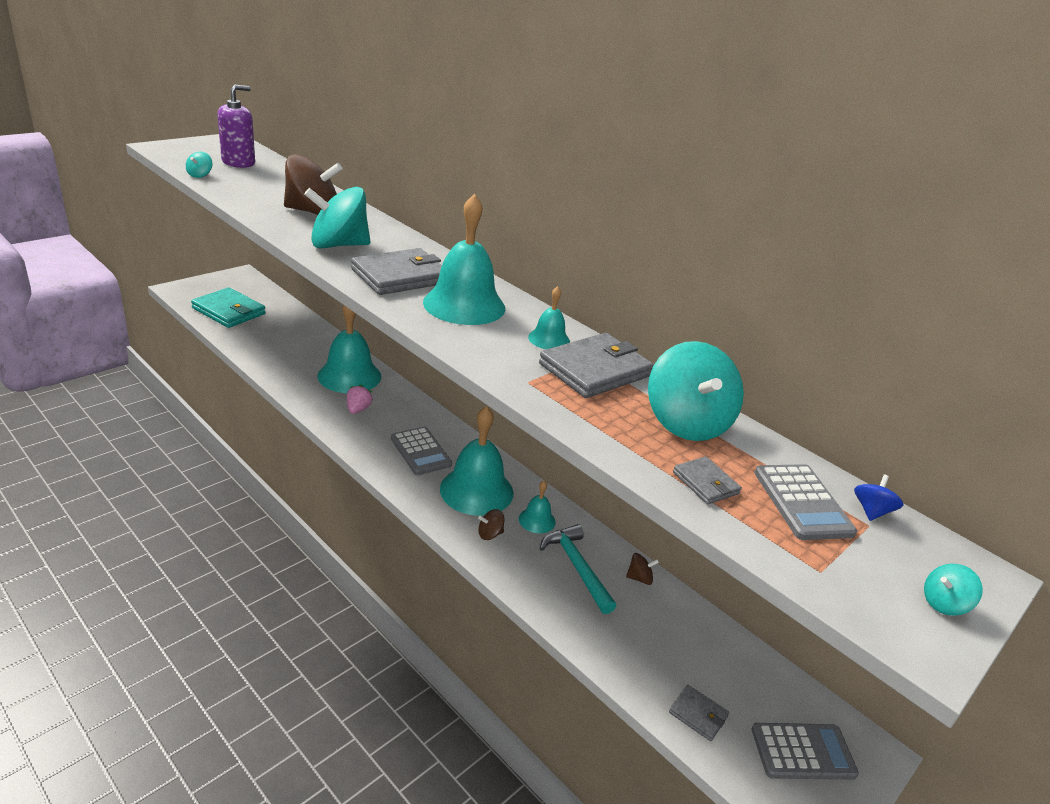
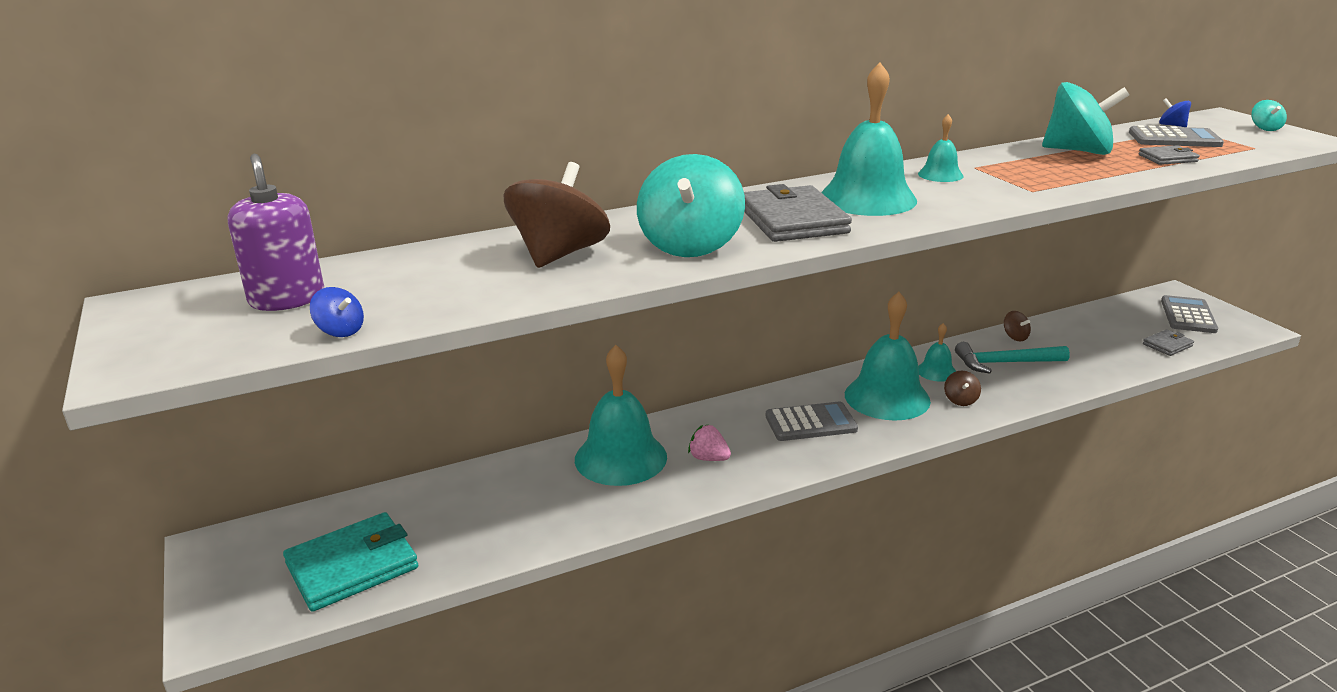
camera: 65 degrees left, 5 degrees down
turquoise spinning top [186,152,212,178] -> blue spinning top [310,287,364,337]
grey wallet [539,333,654,398] -> none
brown spinning top [626,553,659,585] -> brown spinning top turned 135 degrees clockwise [1004,311,1031,341]

